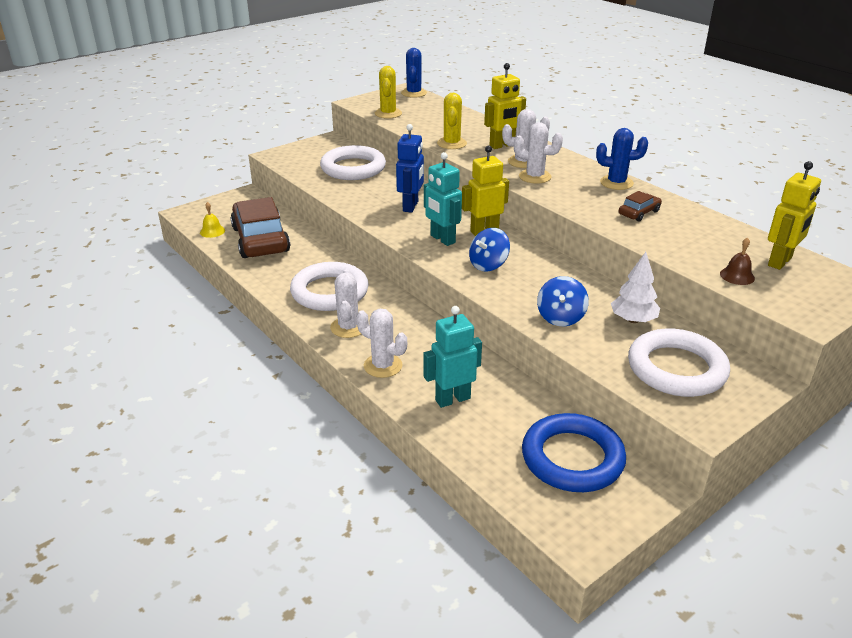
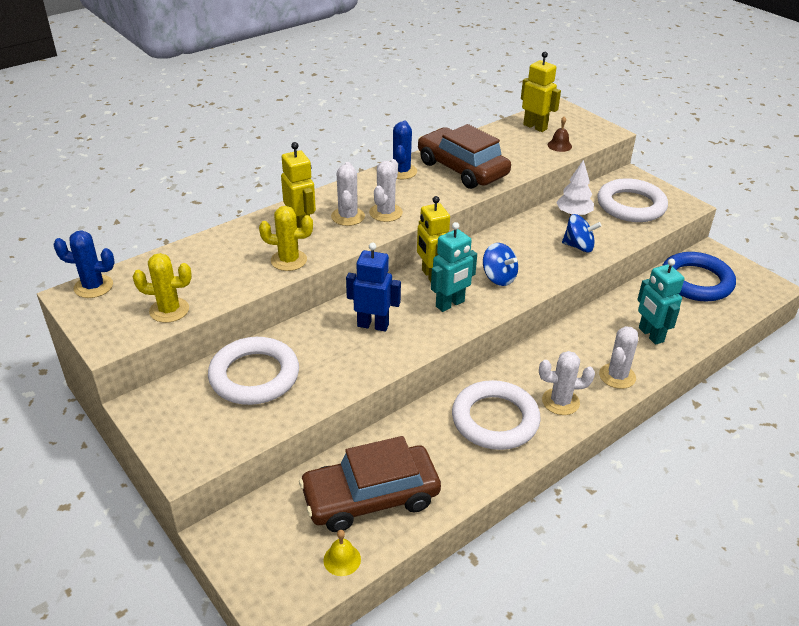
camera: 90 degrees left, 5 degrees up
brown car [619,191,662,222] -> brown car [418,124,511,189], size x2.30

